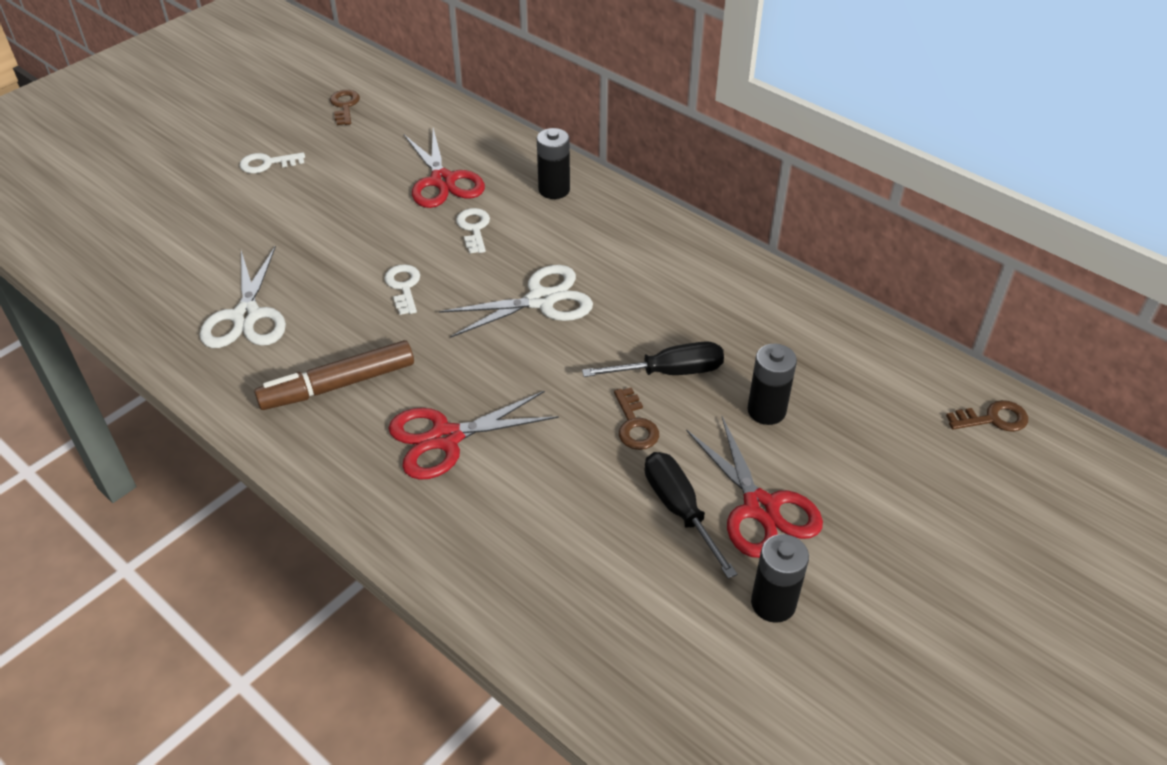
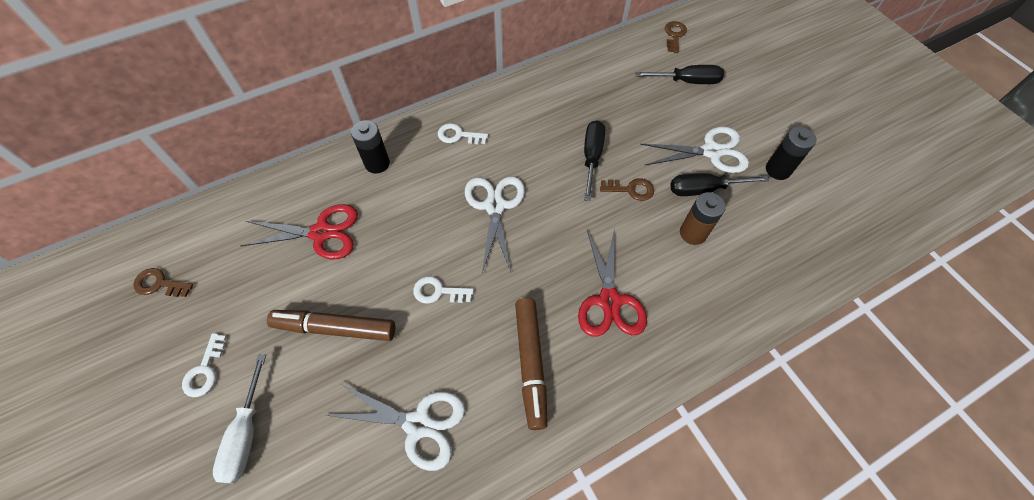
camera: 70 degrees left, 15 degrees up
white key [456,208,490,254] -> white key moved to [438,123,488,144]
red scissors [686,417,823,558] -> white scissors [640,127,749,173]
black battery [748,344,797,425] -> none
none -> white screwdriver [213,354,266,483]
none -> brown marker [267,310,395,341]
none -> black screwdriver [635,65,724,84]
none -> brown battery [680,192,726,245]

